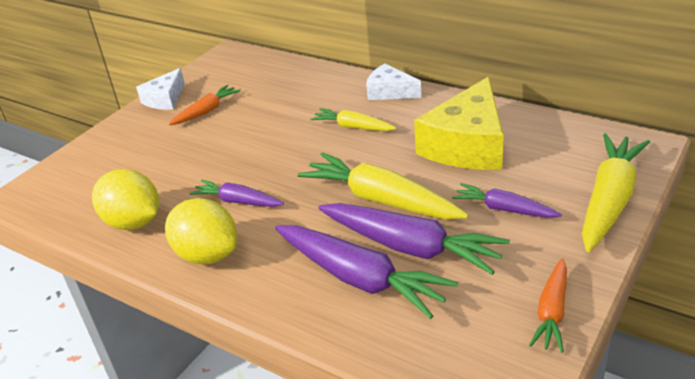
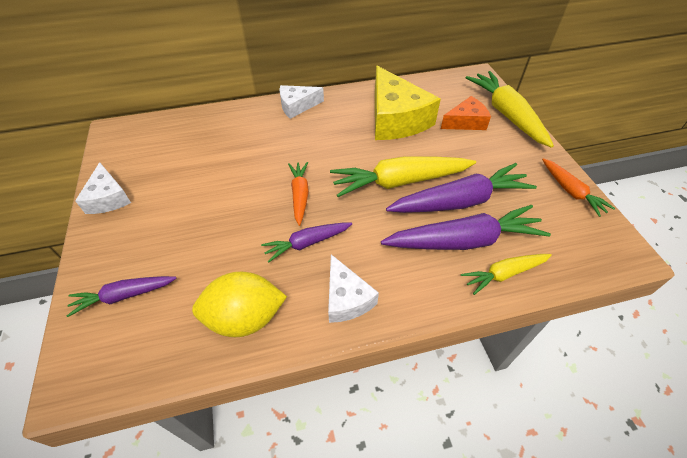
camera: 50 degrees left, 15 degrees up
yellow lemon [165,198,237,264] -> white cheese [328,254,379,323]
orange carrot [169,85,240,125] -> orange carrot moved to [288,162,309,226]
yellow carrot [311,108,397,131] -> yellow carrot moved to [461,254,552,295]
purple carrot [452,183,562,218] -> purple carrot moved to [67,276,177,317]
none -> orange cheese [441,96,491,130]

